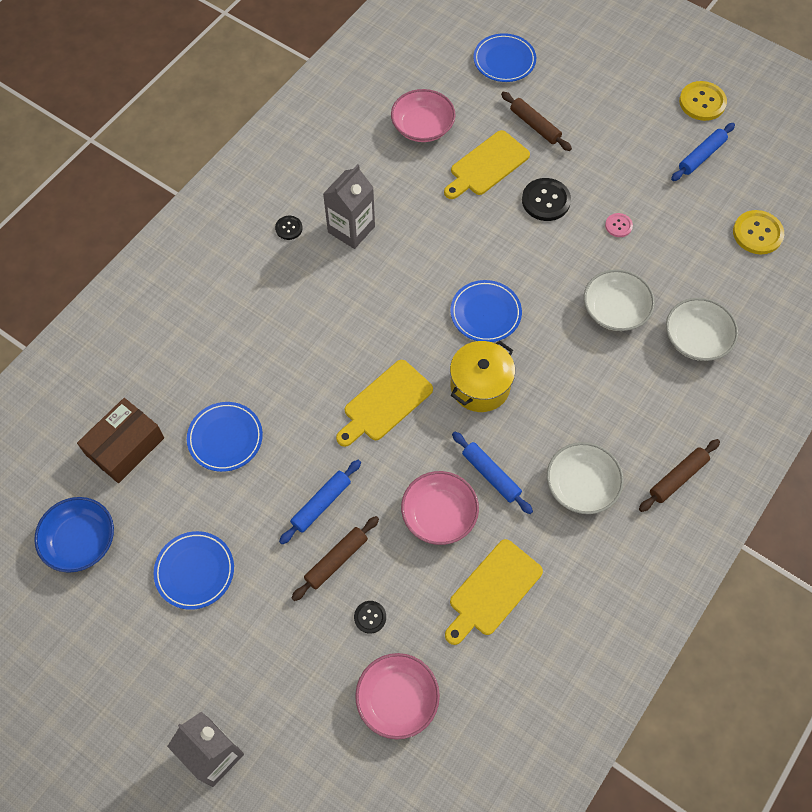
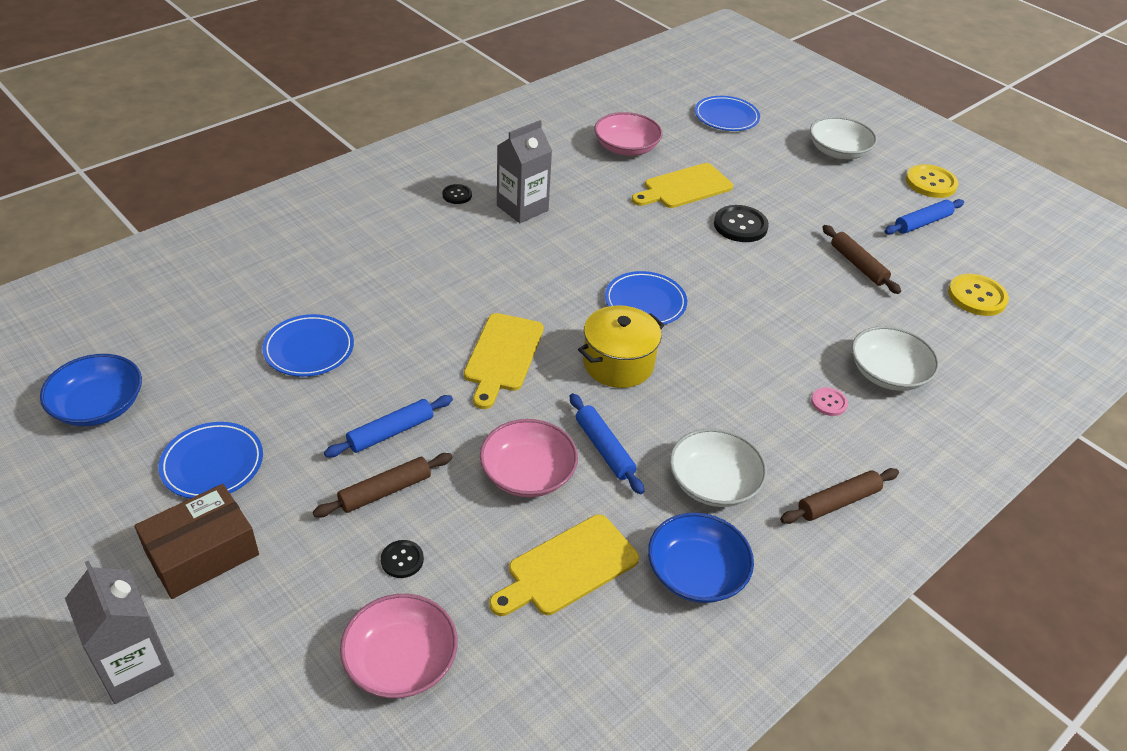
camera: 10 degrees right, 20 degrees down
brown box [77,398,164,483] -> brown box moved to [134,484,259,599]
yellow cutting board [336,360,433,447] -> yellow cutting board turned 45 degrees counterclockwise [464,313,544,409]
brown rolling pin [501,92,572,151] -> brown rolling pin moved to [822,225,901,294]
white bowl [584,269,655,331] -> white bowl moved to [810,116,877,159]
pink button [605,213,633,237] -> pink button moved to [811,387,848,416]
none -> blue bowl [648,512,754,603]

